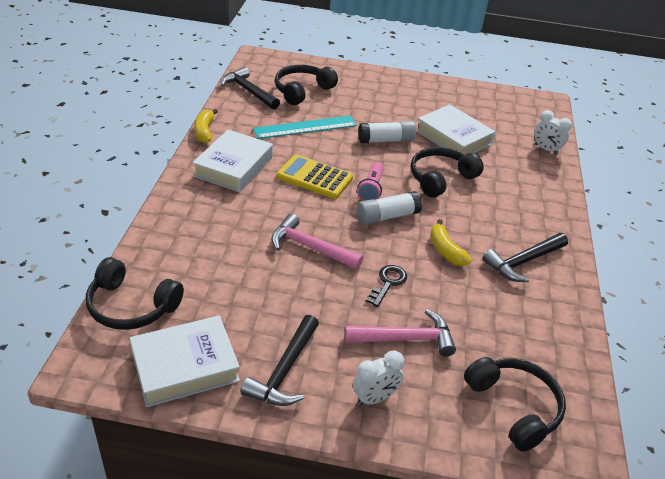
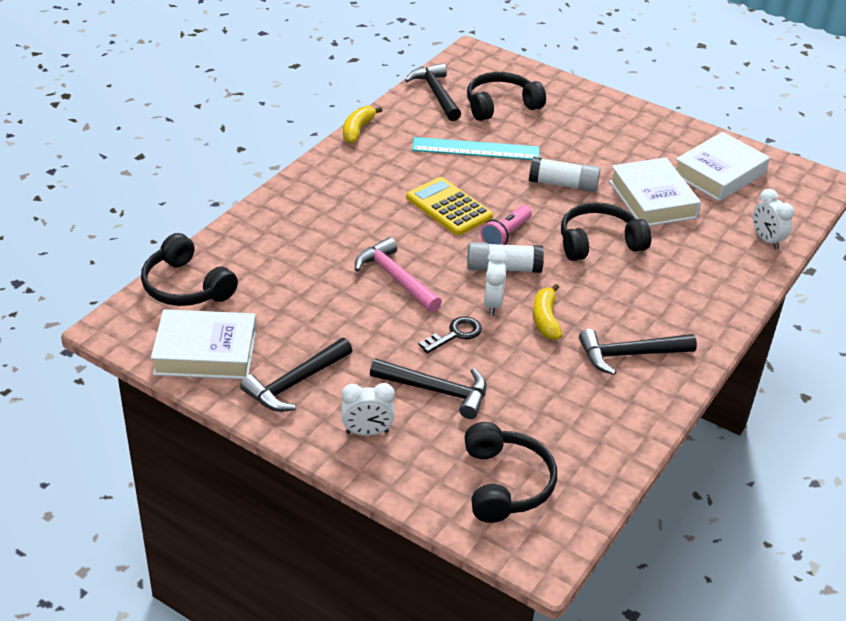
camera: 25 degrees right, 0 degrees up
white book [193,130,273,192] -> white book moved to [676,132,770,201]
pink hammer [345,309,456,357] -> black hammer [370,359,487,419]
none -> white clock [484,249,507,316]

